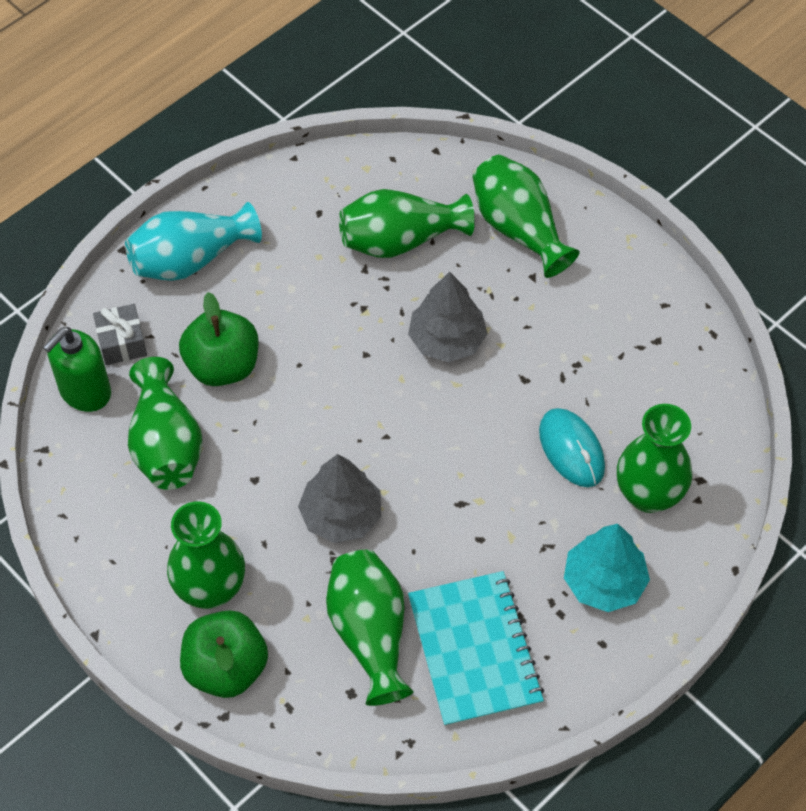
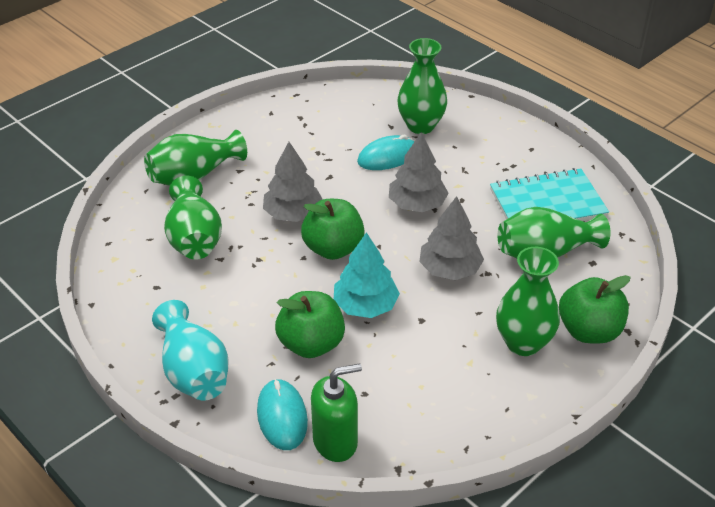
camera: 90 degrees left, 15 degrees down
green soap dispenser [43,327,111,412] -> green soap dispenser turned 60 degrees counterclockwise [311,363,362,462]
grey gift [93,304,147,365] -> turquoise mouse [257,379,308,450]
green vase [128,357,202,490] -> none
turquoise tree [564,524,650,612] -> turquoise tree moved to [334,232,400,318]
none -> green apple [301,199,365,260]
none -> grey tree [389,132,449,212]

